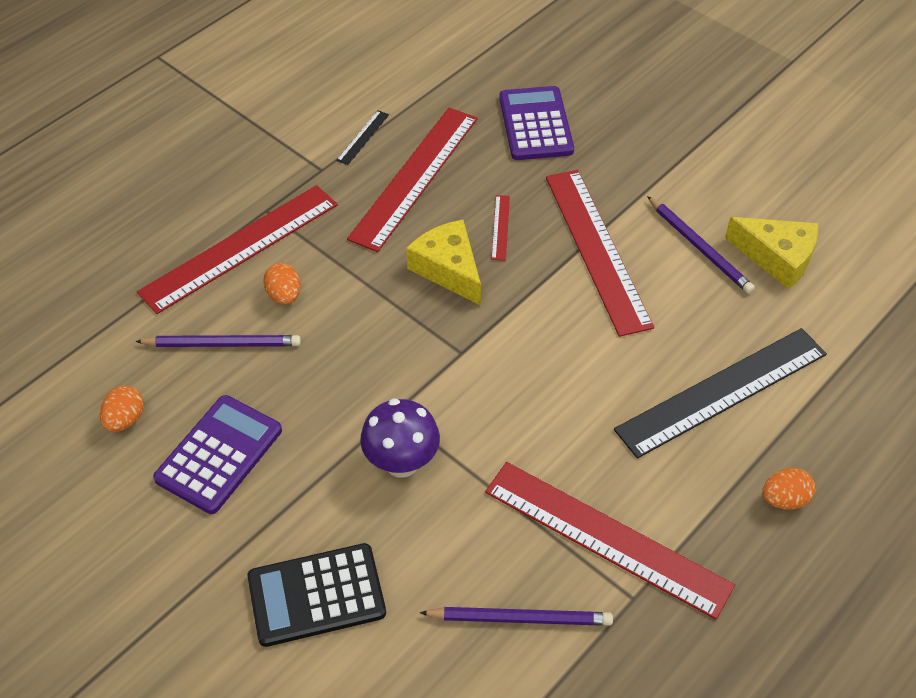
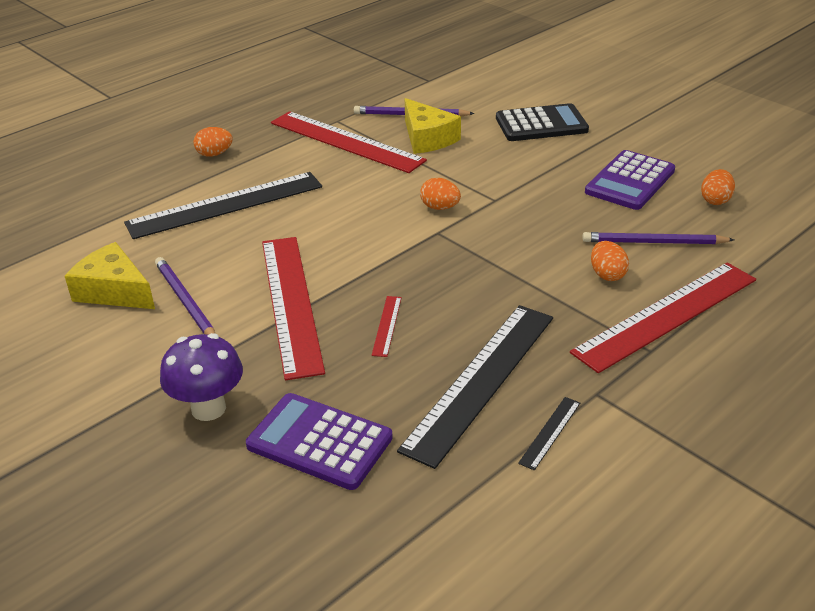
camera: 175 degrees left, 15 degrees down
red ruler [347,108,478,252] -> black ruler [397,305,553,469]
purple mushroom [360,399,440,478] -> purple mushroom moved to [160,333,243,421]
yellow cheese [406,220,481,305] -> yellow cheese moved to [405,98,461,154]
purple calculator [499,86,574,160] -> purple calculator turned 120 degrees clockwise [246,393,393,490]
none -> orange egg [420,178,461,210]

